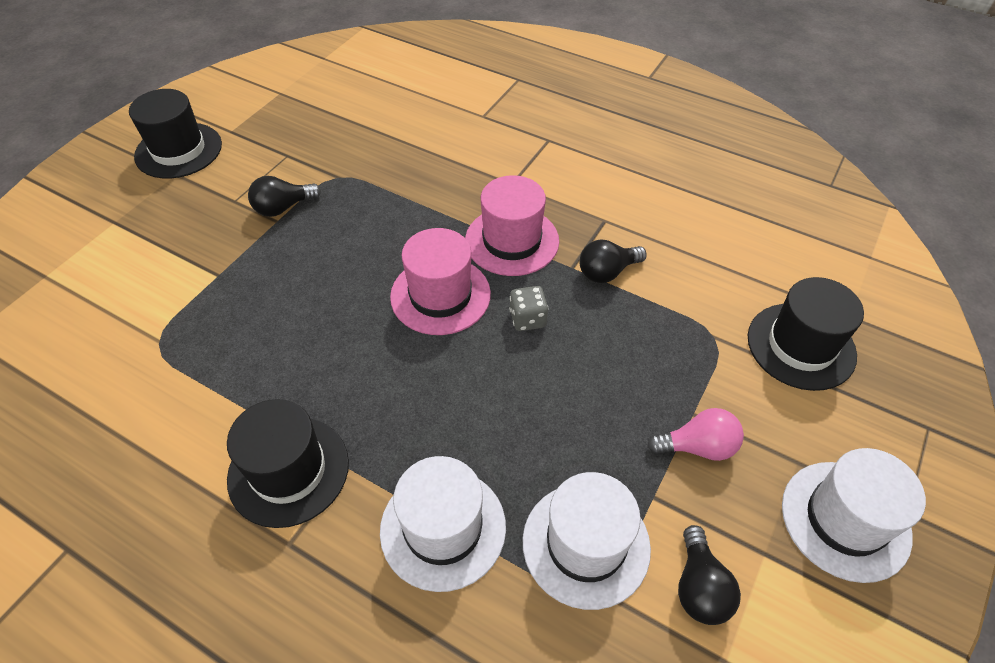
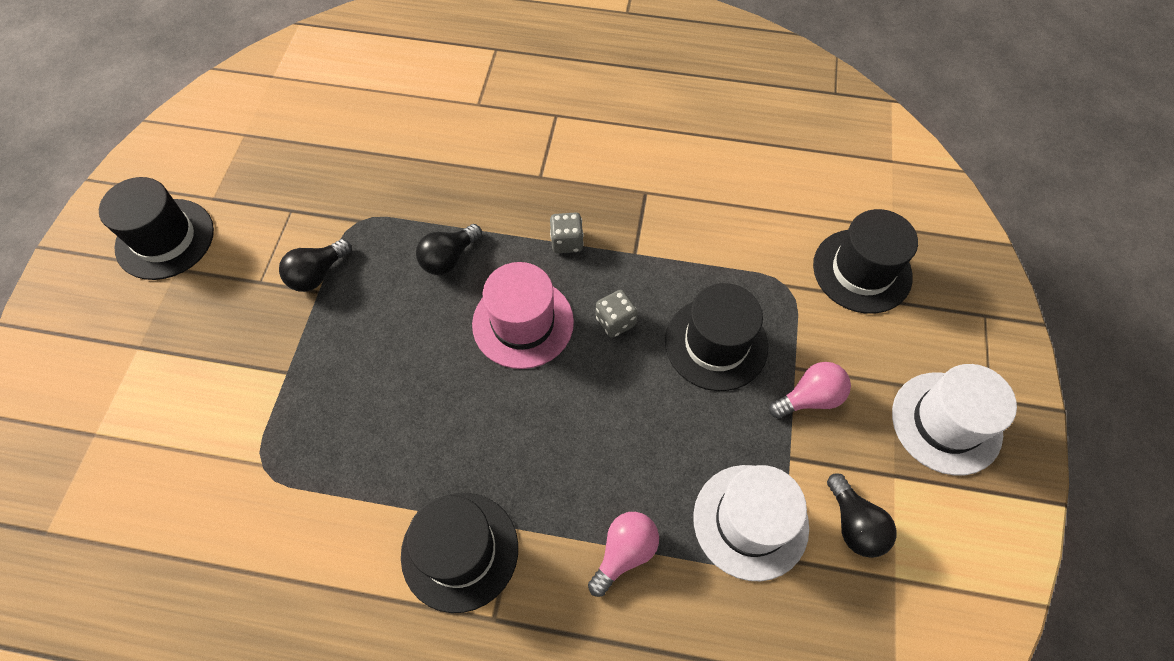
camera: 20 degrees left, 10 degrees up
white hat [380,456,506,592] -> pink light bulb [588,512,659,597]
pink hat [465,175,559,276] -> grey dice [550,212,584,253]
black light bulb [580,239,647,283] -> black light bulb moved to [416,224,482,275]
none -> black hat [665,283,768,391]

